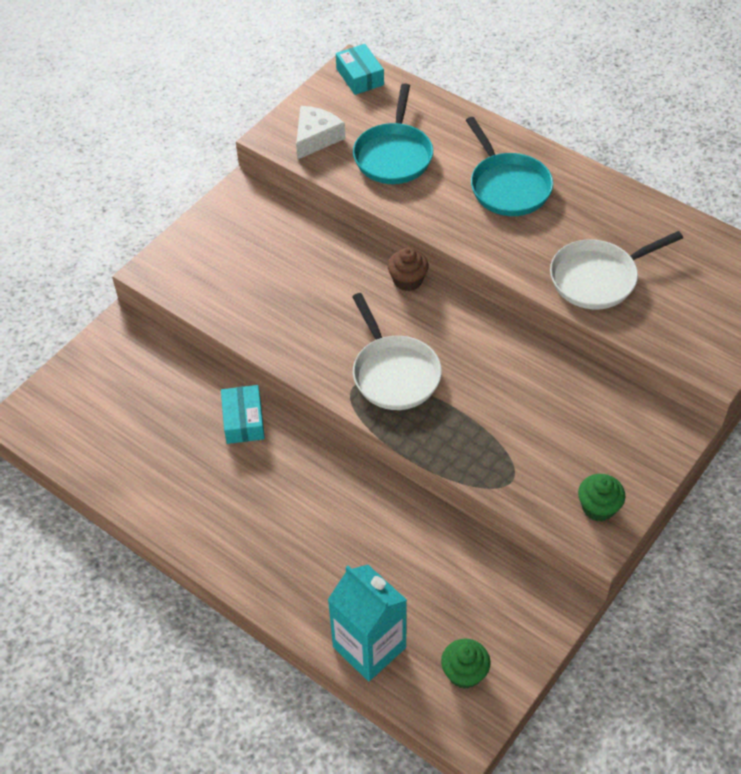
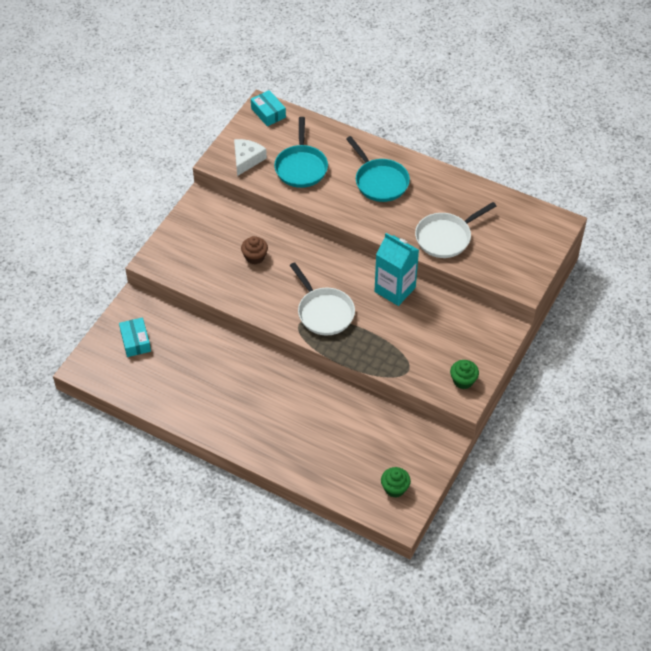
camera: 10 degrees left, 0 degrees up
turquoise box [221,385,265,444] -> turquoise box moved to [119,317,151,357]
turquoise carton [328,565,407,681] -> turquoise carton moved to [374,233,419,306]
brown cupcake [388,247,429,291] -> brown cupcake moved to [241,236,268,265]

